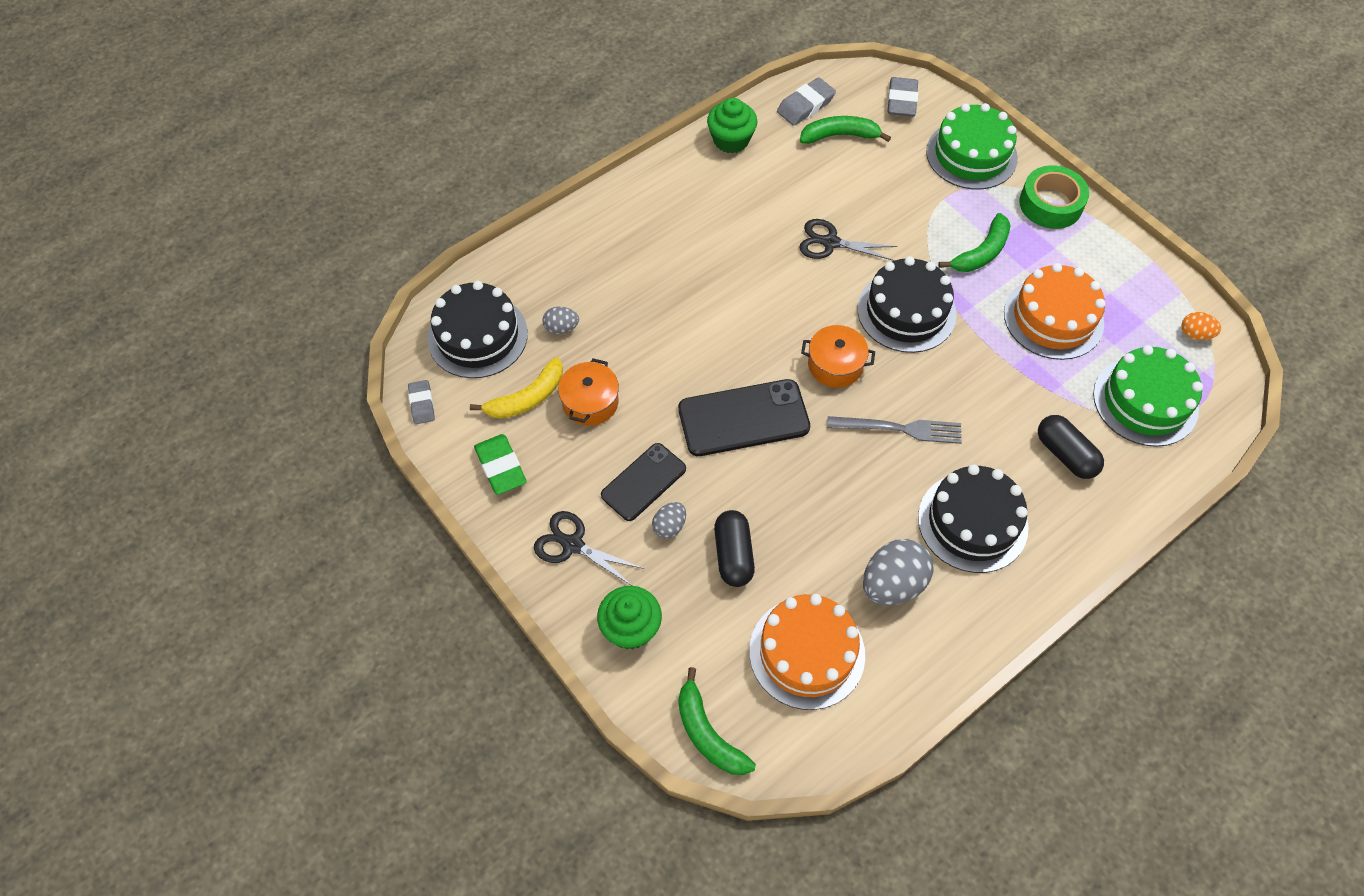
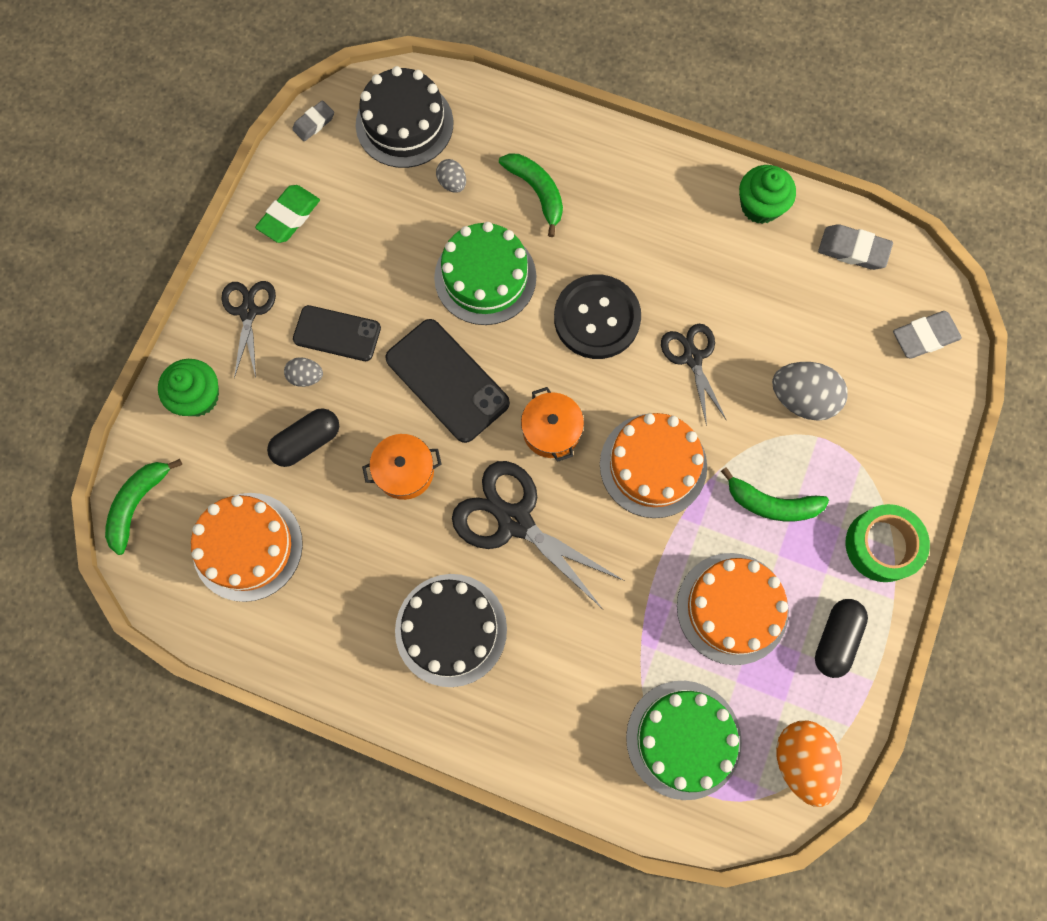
camera: 60 degrees right, 15 degrees up
yellow banana [470,357,563,419] -> none
orange pot [558,358,619,426] -> orange pot moved to [362,434,442,500]
green banana [800,116,891,144] -> green banana moved to [499,154,563,237]
grey fork [827,416,962,444] -> black scissors [452,461,624,609]
black cake [857,256,956,353] -> orange cake [600,413,707,518]
grey egg [863,539,934,606] -> grey egg moved to [772,362,848,421]
green cake [926,103,1018,190] -> green cake moved to [434,222,536,325]
black capsule [1038,415,1104,479] -> black capsule moved to [815,599,868,678]
orange egg [1181,312,1221,340] -> orange egg [776,720,842,807], size x1.89
none -> black button [554,274,641,359]

